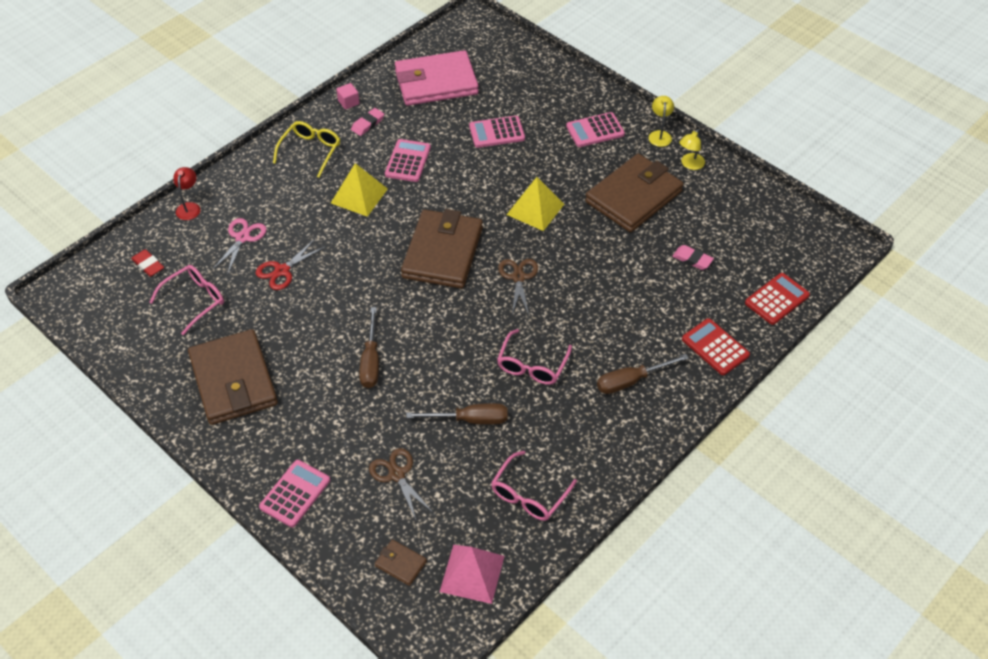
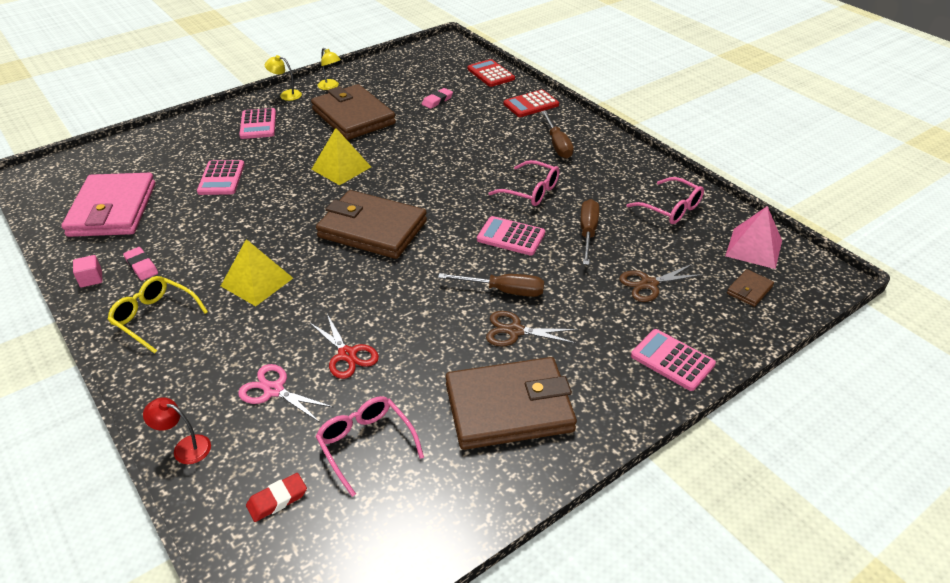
camera: 80 degrees left, 10 degrees down
pink calculator [385,139,431,182] -> pink calculator moved to [477,216,545,255]
brown scissors [498,259,538,315] -> brown scissors moved to [486,311,577,346]

